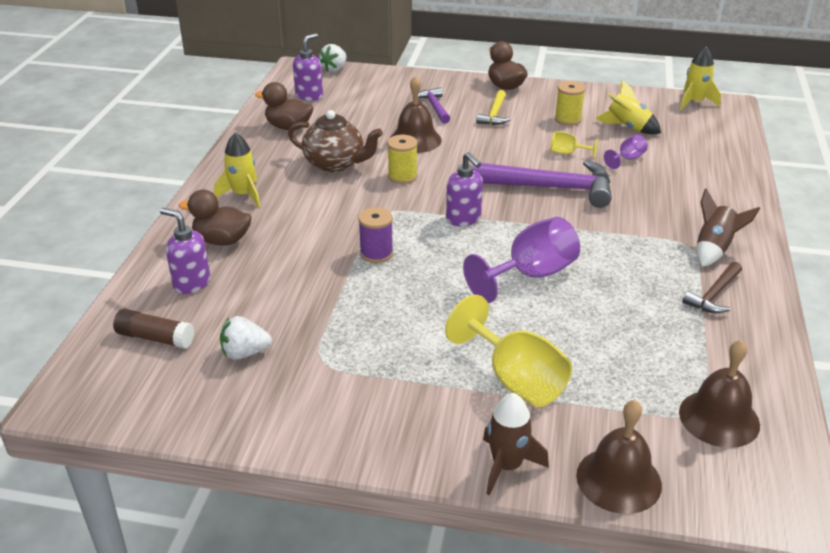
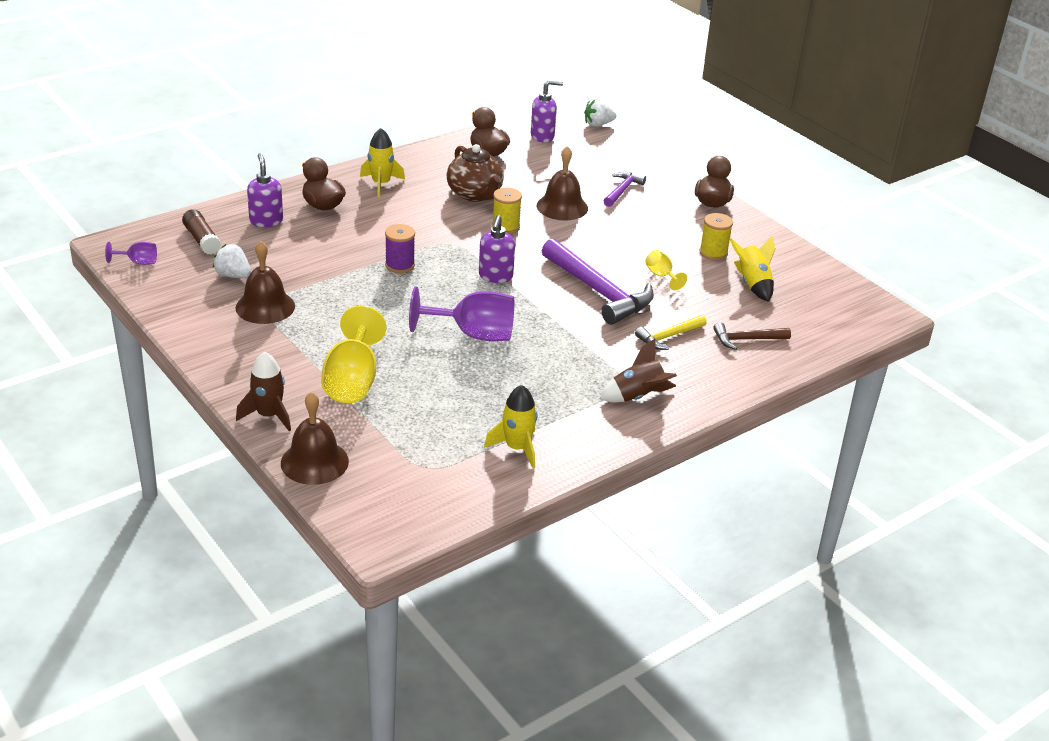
camera: 40 degrees right, 0 degrees up
yellow hammer [476,90,511,125] -> yellow hammer moved to [635,315,707,350]
purple goblet [604,135,648,169] -> purple goblet moved to [105,242,157,265]
brown bell [679,340,760,448] -> brown bell moved to [235,241,295,324]
yellow rocket [680,46,721,110] -> yellow rocket moved to [484,385,537,468]
brown hammer [682,261,742,313] -> brown hammer moved to [713,322,791,350]

